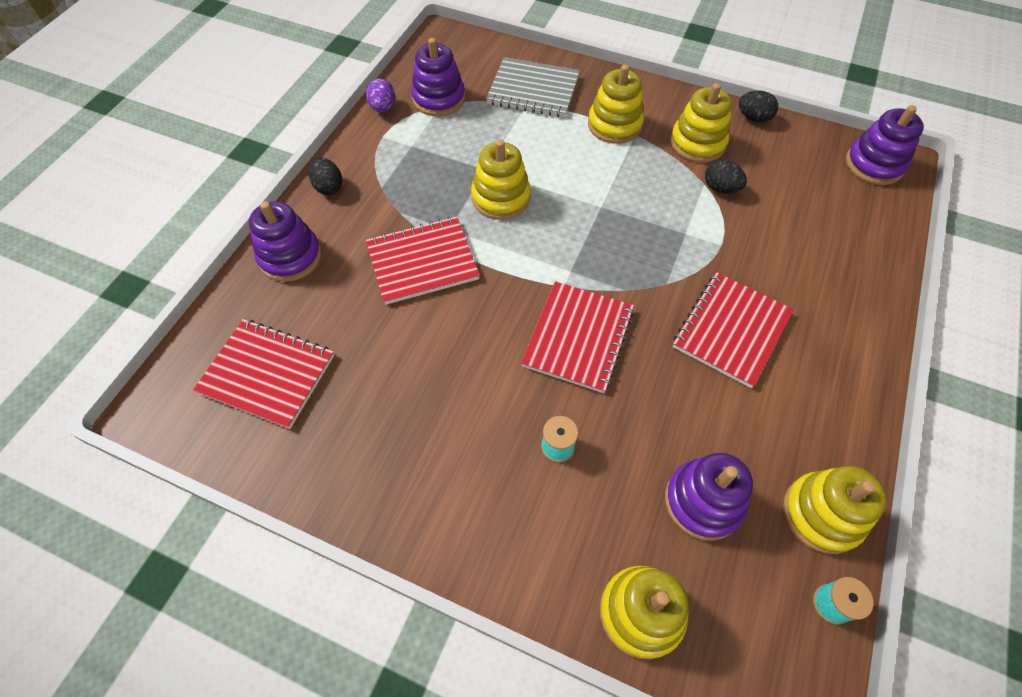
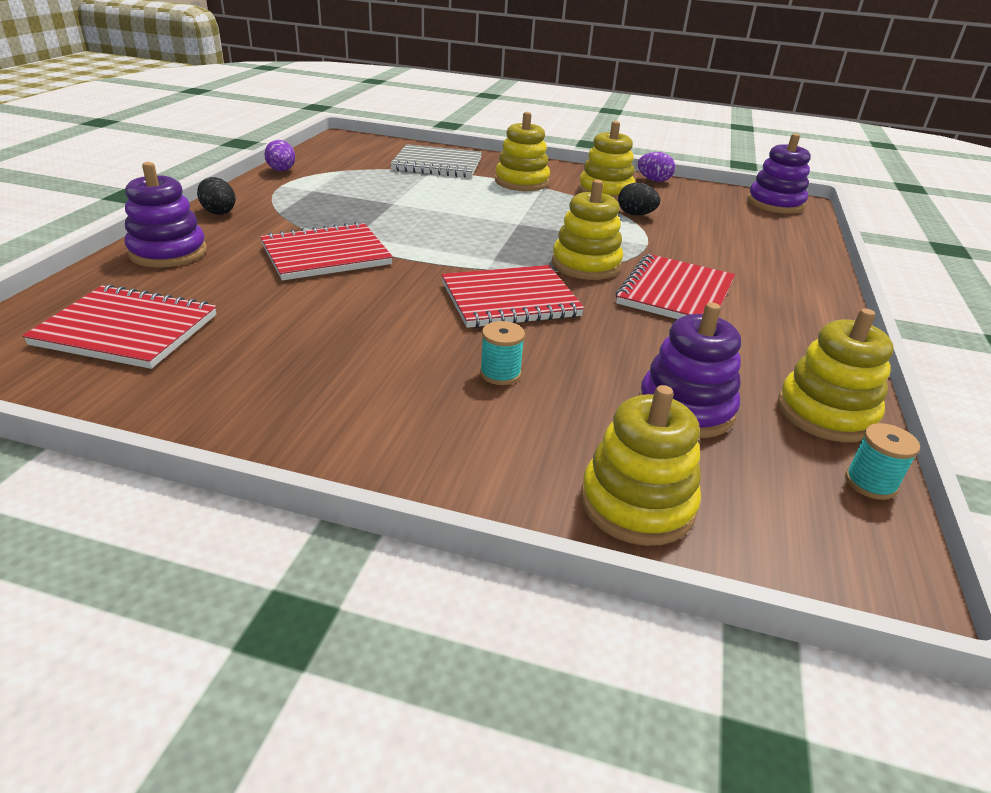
camera: 10 degrees left, 25 degrees down
purple stacking toy [411,38,465,116] -> none
yellow stacking toy [471,140,531,220] -> yellow stacking toy moved to [552,180,623,280]
red notebook [521,281,634,393] -> red notebook turned 60 degrees clockwise [441,265,585,328]
black egg [739,91,778,123] -> purple egg [638,152,675,182]

